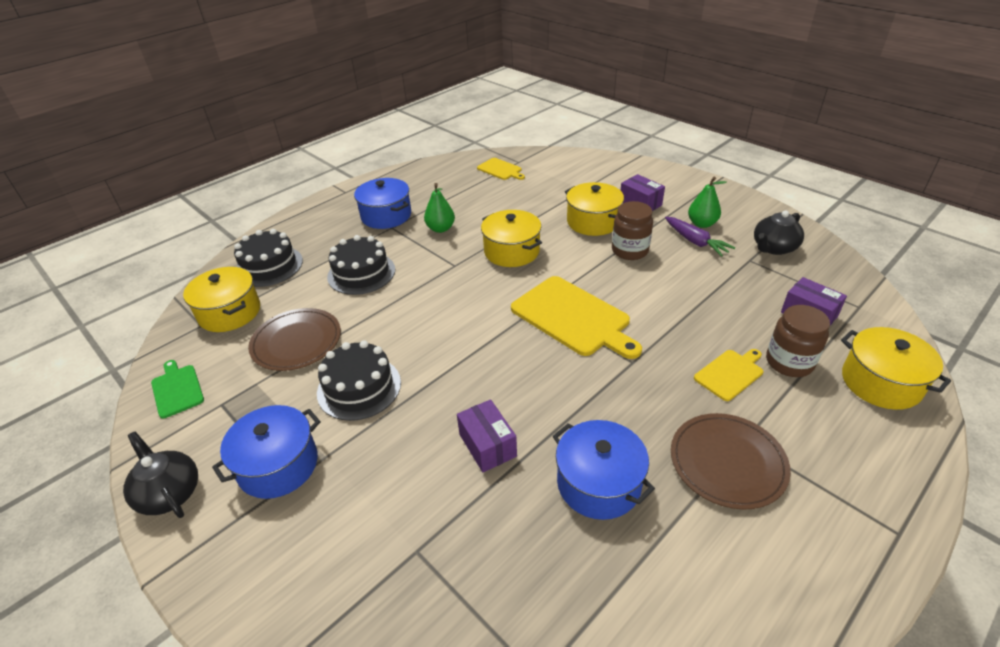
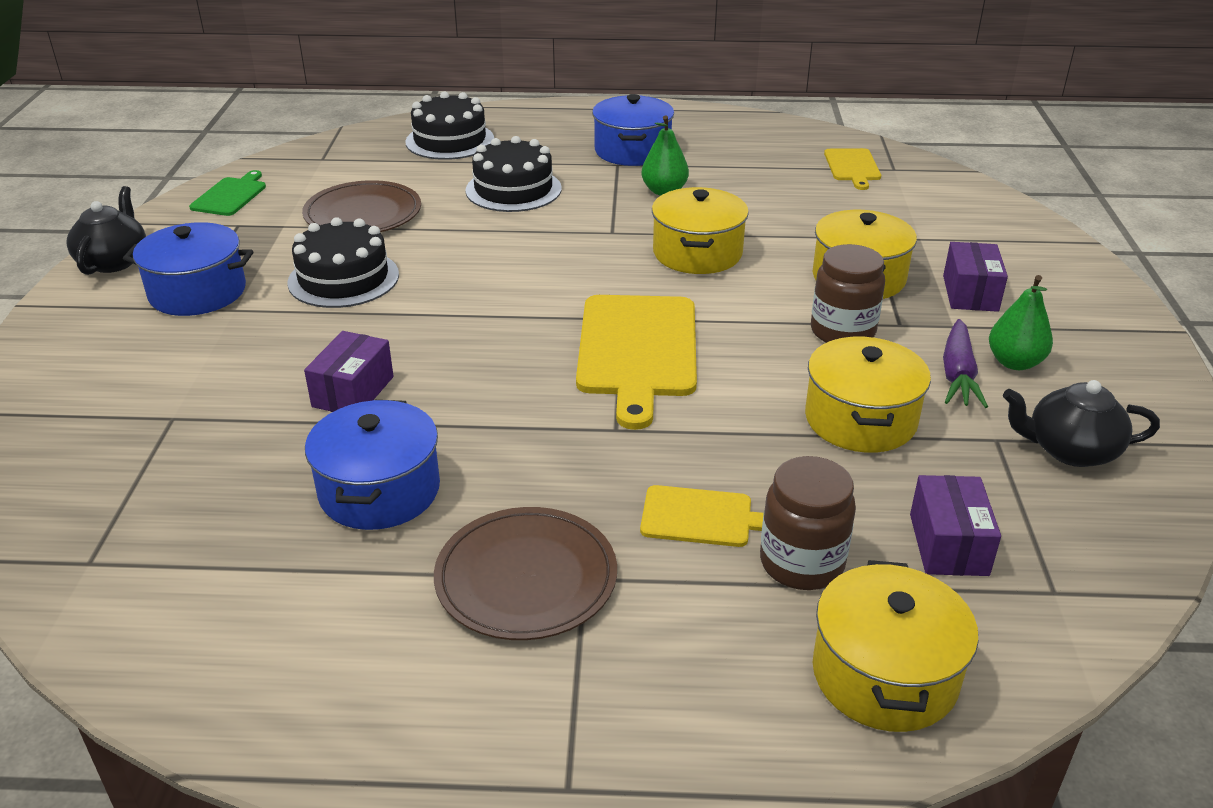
camera: 45 degrees right, 5 degrees down
yellow pot [183,267,260,332] -> yellow pot moved to [805,337,931,453]

